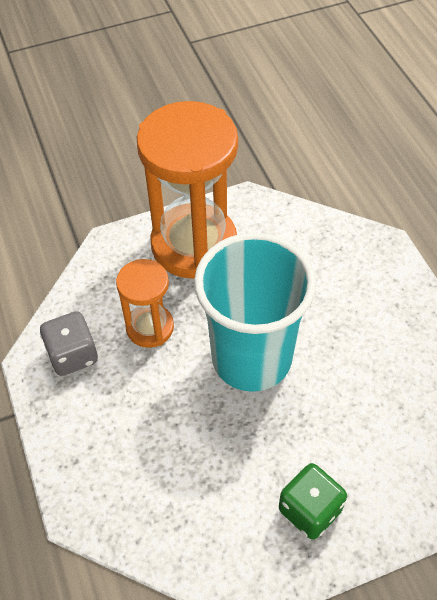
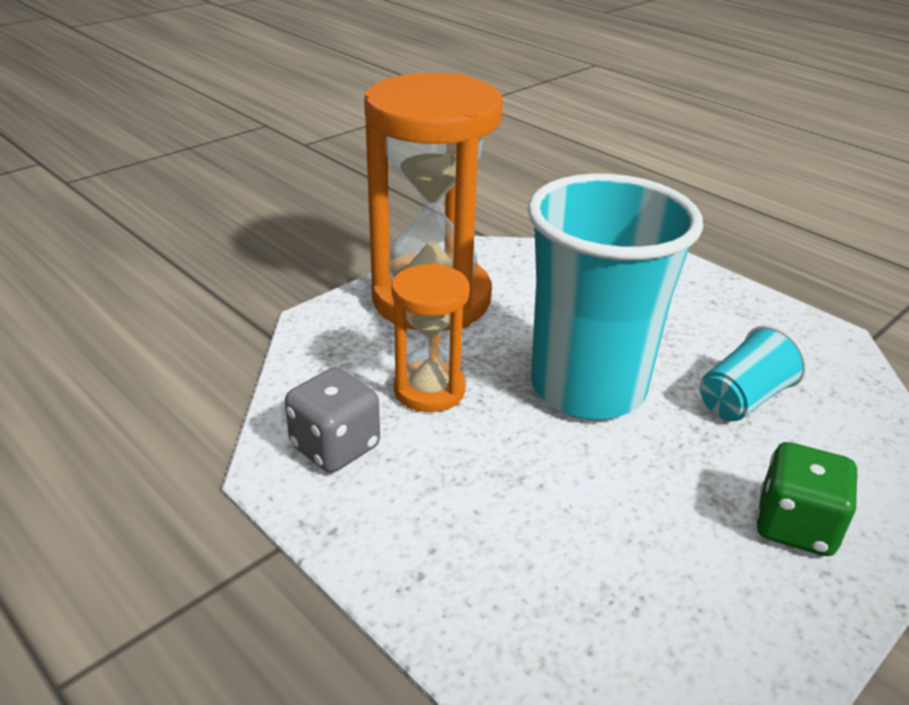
camera: 25 degrees left, 20 degrees down
none -> turquoise cup [700,325,807,421]

